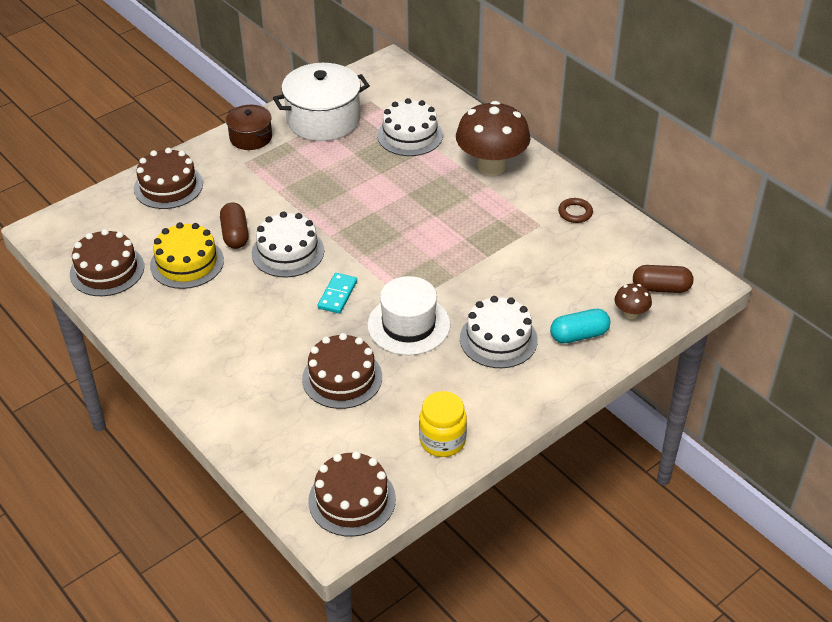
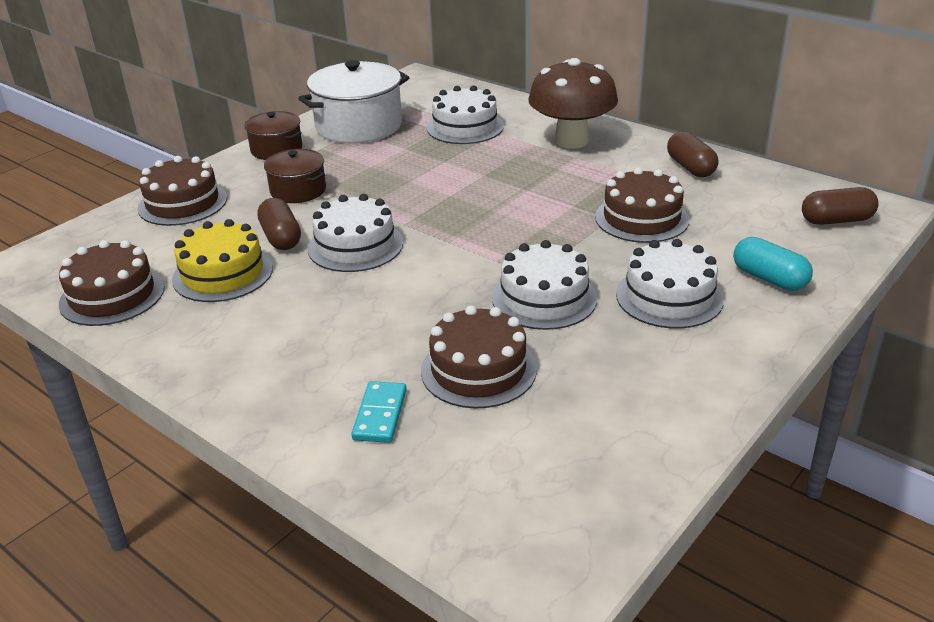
camera: 10 degrees left, 10 degrees down
brown cake [308,451,396,537] -> brown cake moved to [595,167,689,243]
turquoise domino [318,273,357,314] -> turquoise domino moved to [351,381,407,443]
white hat [367,276,450,355] -> white cake [492,240,597,330]
yellow jar [419,391,467,457] -> none
turquoise capsule [550,309,610,343] -> turquoise capsule turned 75 degrees clockwise [733,237,813,291]
brown ring [558,198,593,223] -> brown capsule [667,131,719,177]
brown mushroom [614,284,652,319] -> none
none -> brown pot [264,149,326,203]

